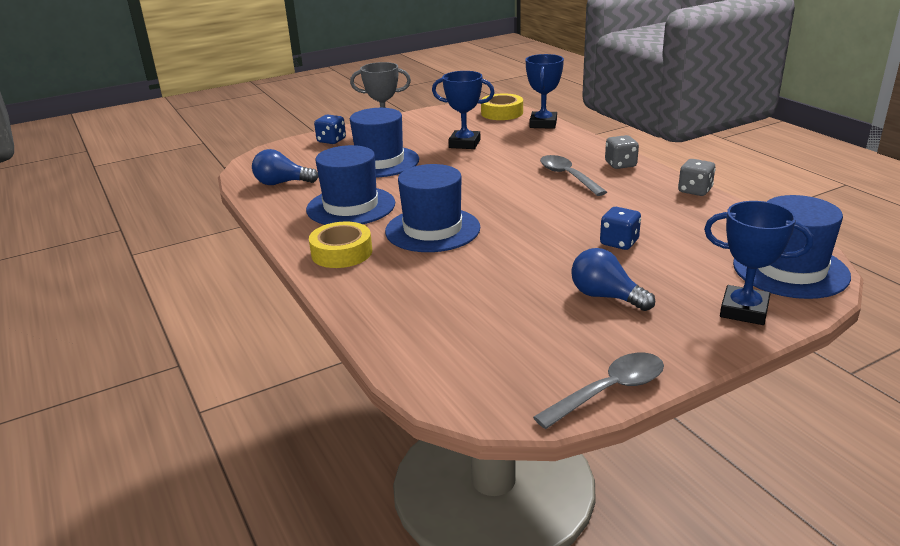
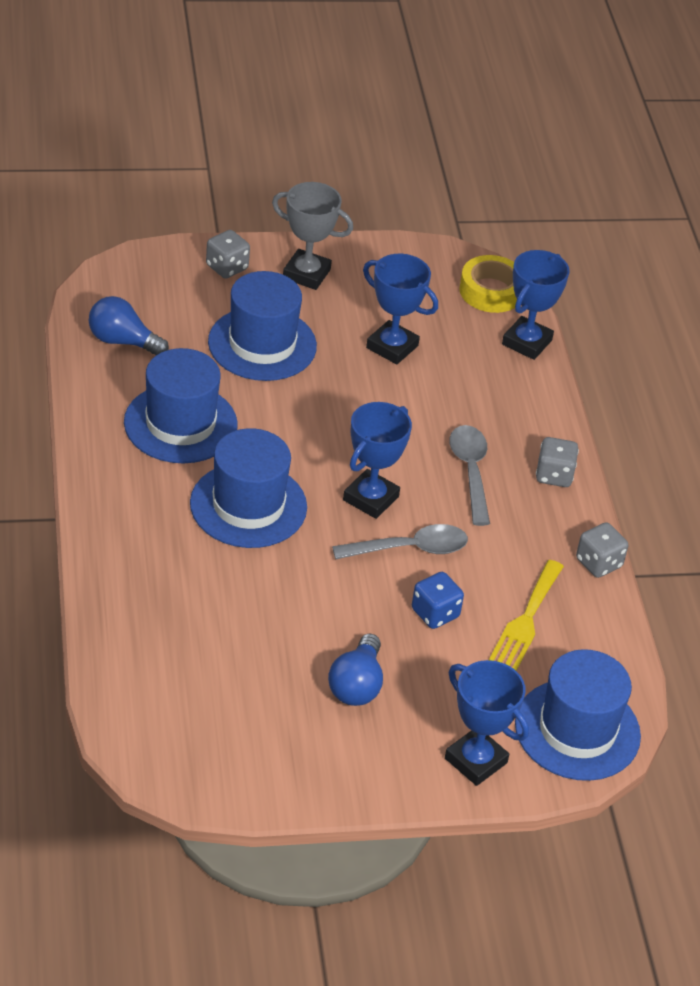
camera: 15 degrees right, 15 degrees up
yellow tape [309,222,372,268] -> none
blue dice [314,115,346,144] -> grey dice [206,230,250,279]
grey spoon [533,353,664,429] -> grey spoon moved to [332,524,468,560]
blue light bulb [571,248,655,311] -> blue light bulb turned 135 degrees counterclockwise [328,634,383,706]
none -> blue trophy [343,402,412,519]
none -> yellow fork [489,560,564,671]

